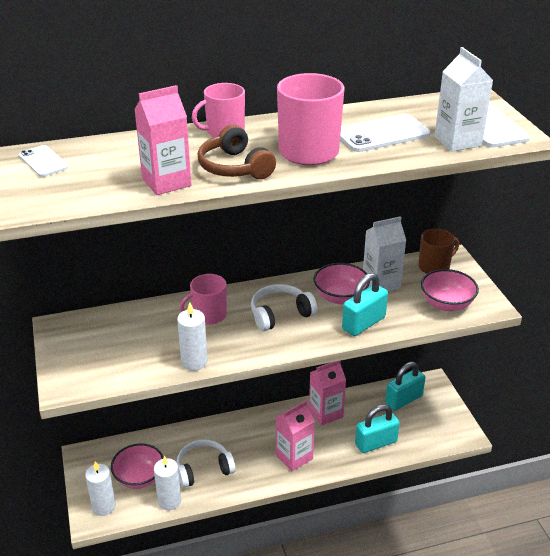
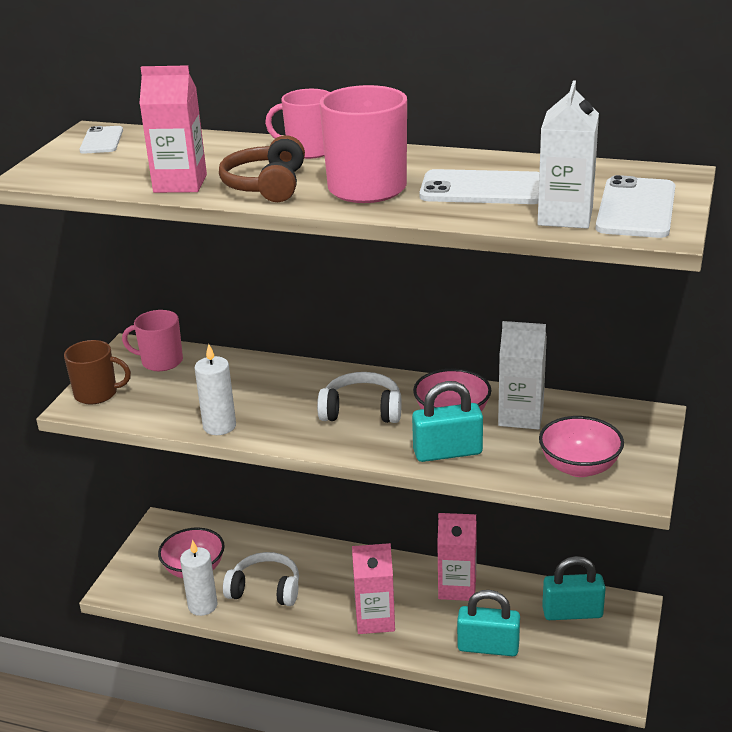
camera: 35 degrees right, 5 degrees down
white candle [85,461,116,516] -> none
pink mug [180,274,227,325] -> pink mug moved to [122,310,183,371]
brown mug [419,229,459,274] -> brown mug moved to [64,340,131,404]

